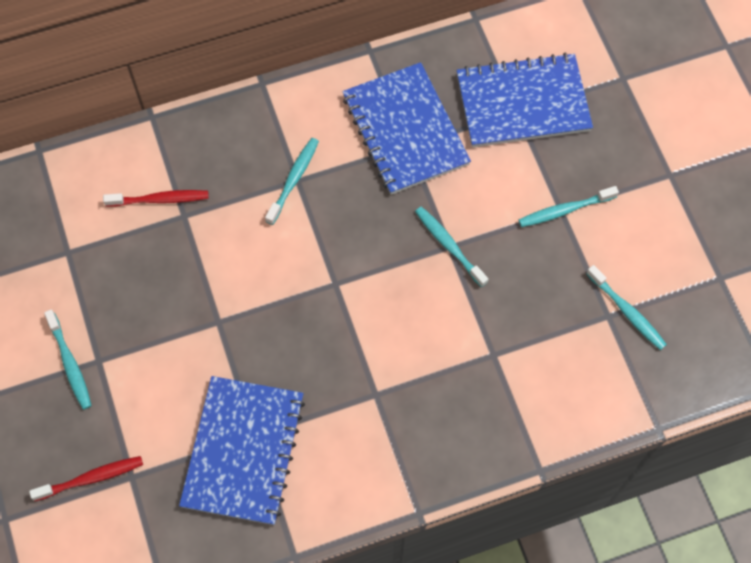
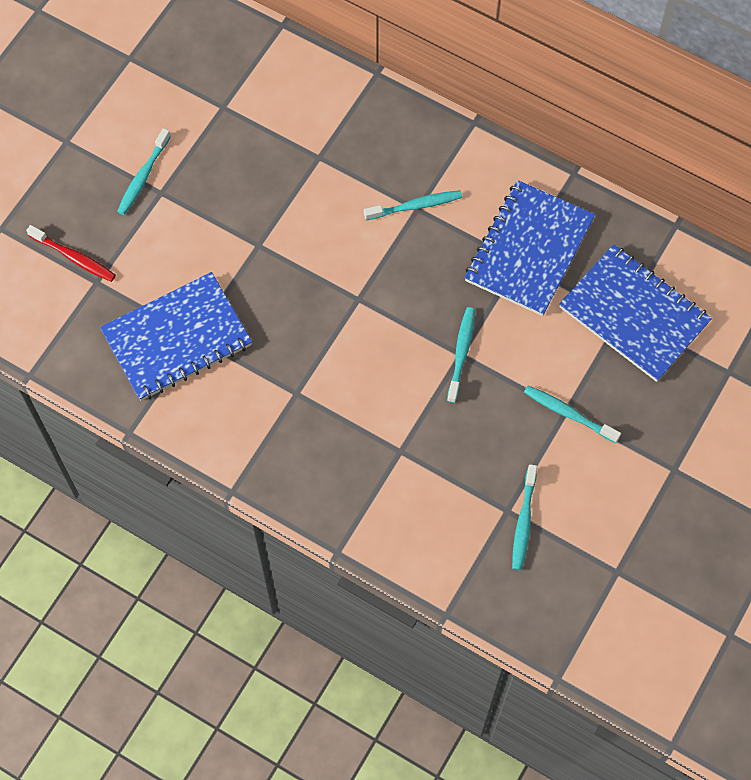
camera: 50 degrees right, 0 degrees up
red toothbrush [103,190,209,207] -> none

